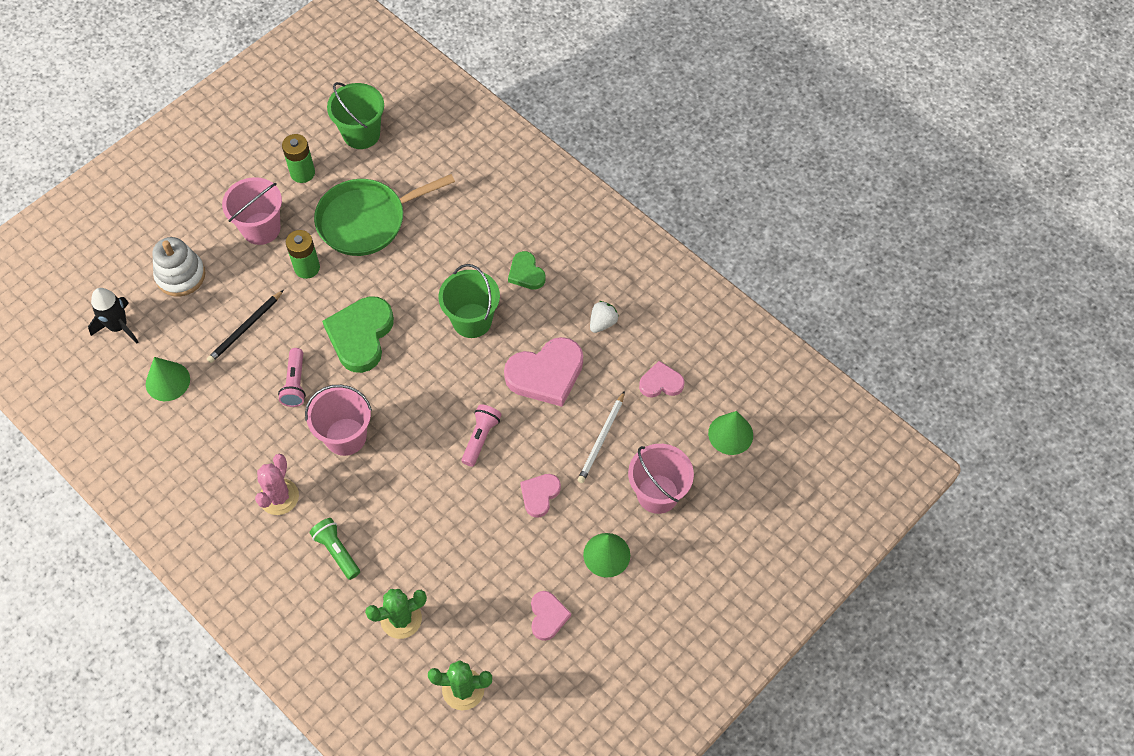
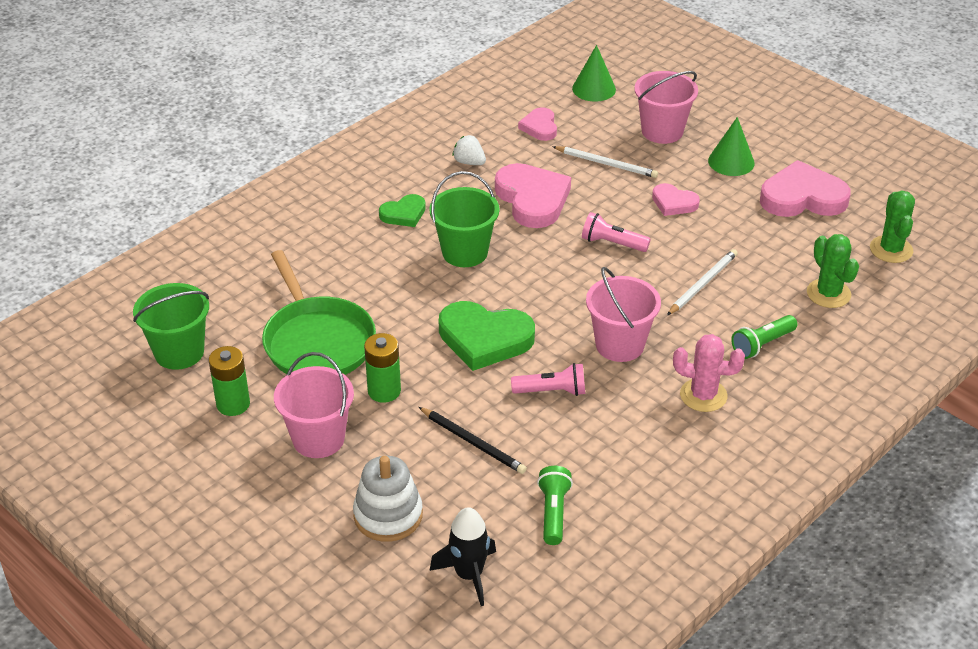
camera: 90 degrees left, 20 degrees down
green cone [146,357,190,401] -> green flashlight [537,466,573,545]
pink heart [531,591,571,641] -> pink heart [760,160,851,217], size x1.83
none -> white pencil [667,249,738,315]

